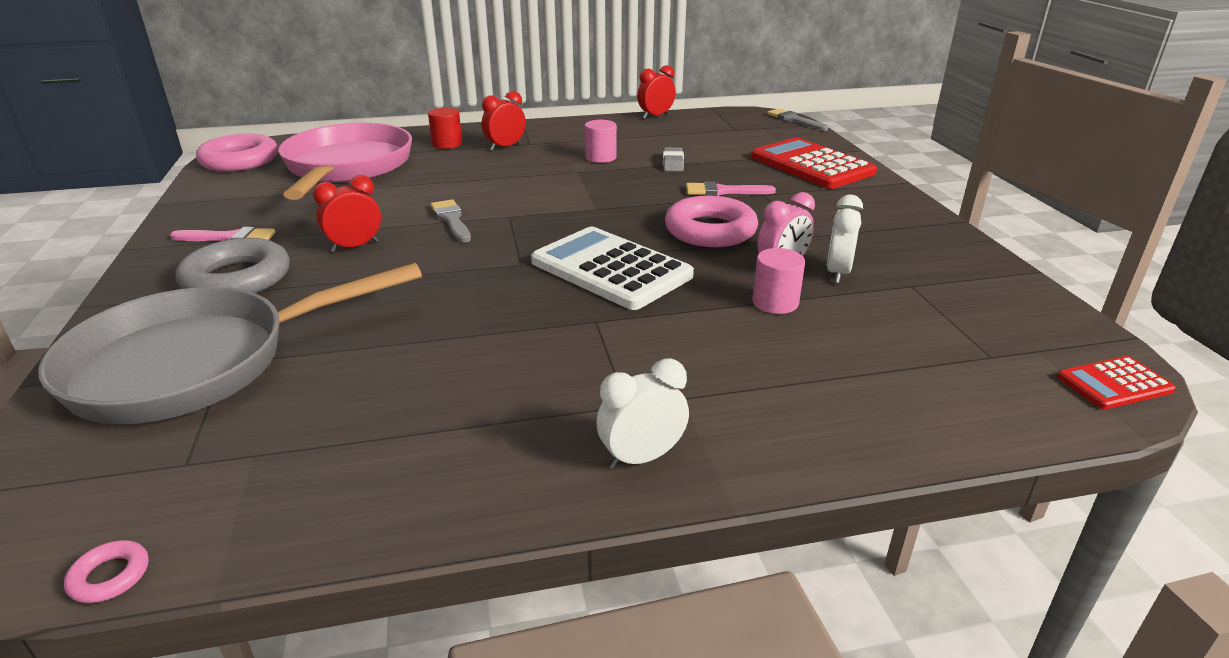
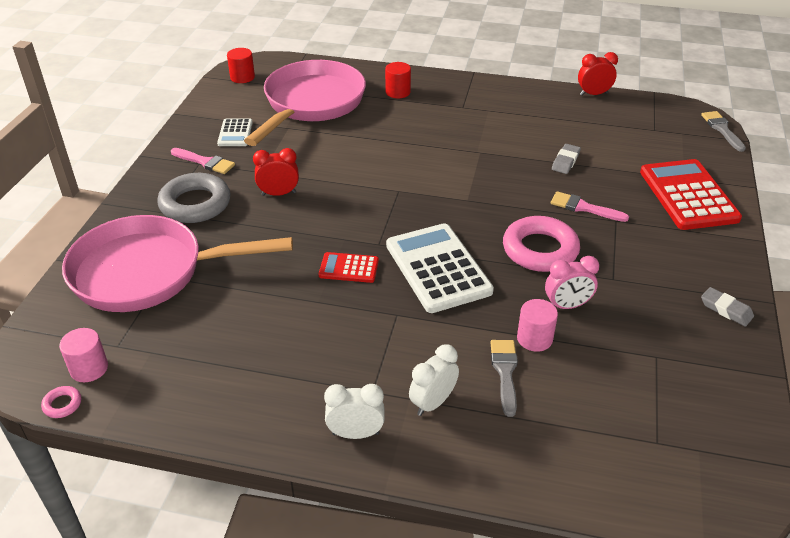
camera: 25 degrees right, 10 degrees up
grey pan [38,262,422,424] -> pink pan [62,215,293,312]
pink ring [196,134,278,172] -> red cylinder [227,48,255,83]
grey brush [430,199,471,243] -> grey brush moved to [490,340,518,417]
red clock [482,91,526,150] -> none
pink cylinder [585,120,617,163] -> pink cylinder moved to [59,328,108,382]
white clock [827,195,863,283] -> white clock moved to [409,344,459,416]
red calculator [1057,356,1176,410] -> red calculator moved to [319,252,379,283]
none -> white calculator [217,118,253,146]
none -> grey eraser [701,287,754,327]

